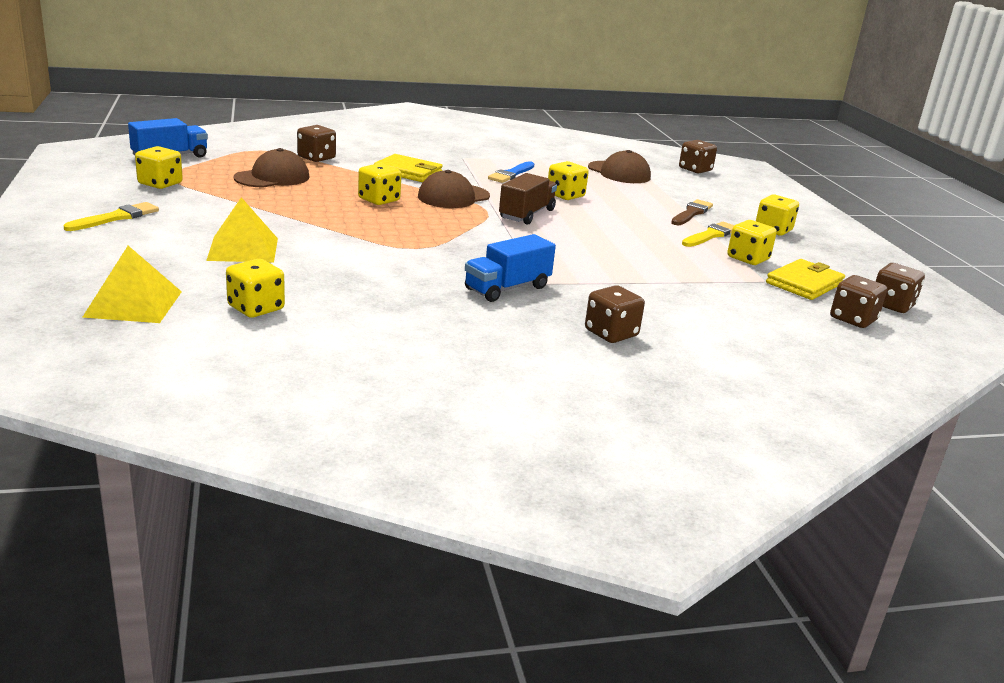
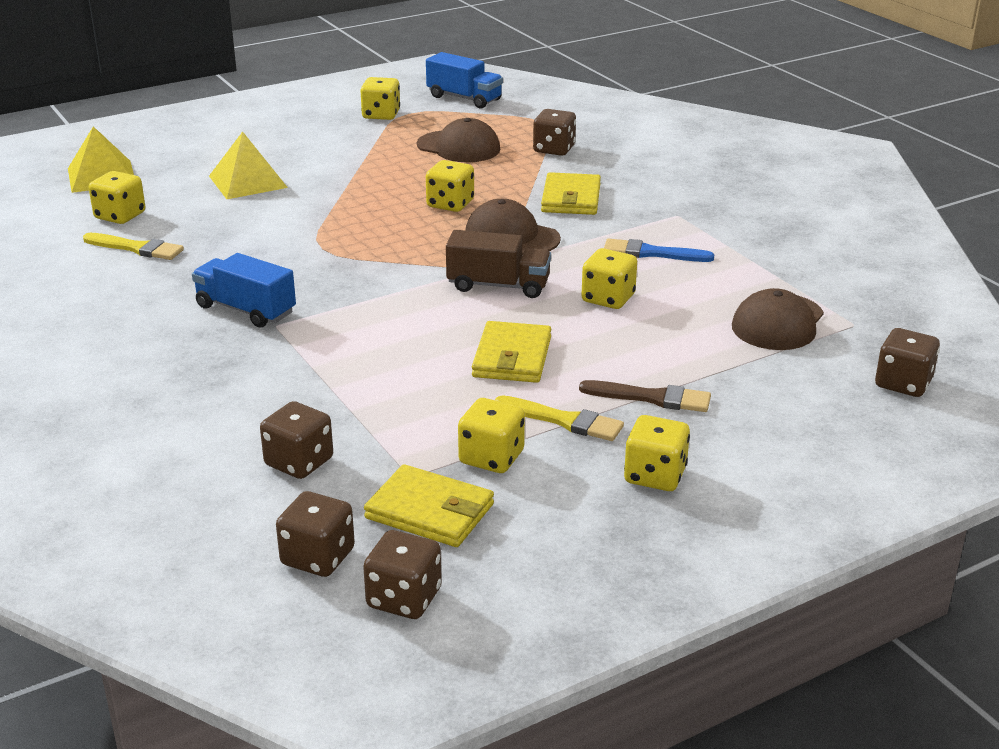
camera: 75 degrees right, 5 degrees up
yellow brush [64,202,159,231] -> yellow brush moved to [83,233,184,260]
brown dice [585,285,645,343] -> brown dice moved to [260,401,333,479]
none -> yellow wallet [472,321,551,383]

